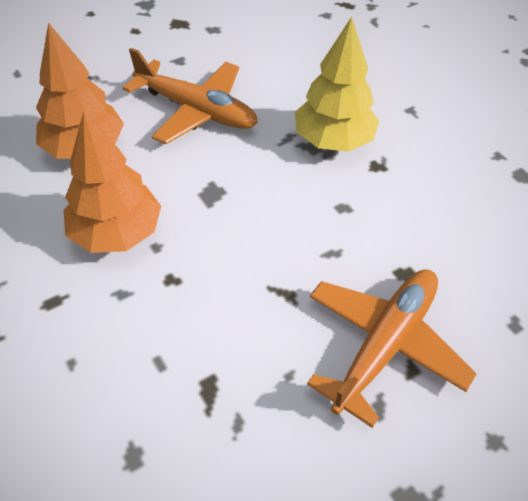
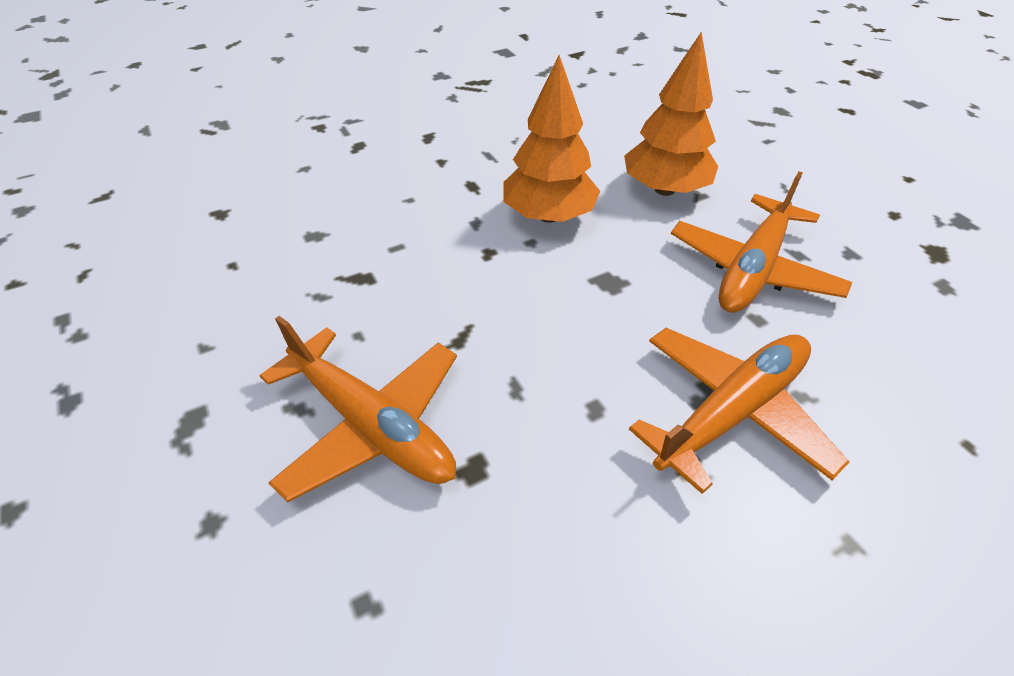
camera: 95 degrees right, 5 degrees down
yellow tree [295,17,379,152] -> orange plane [629,328,849,494]

